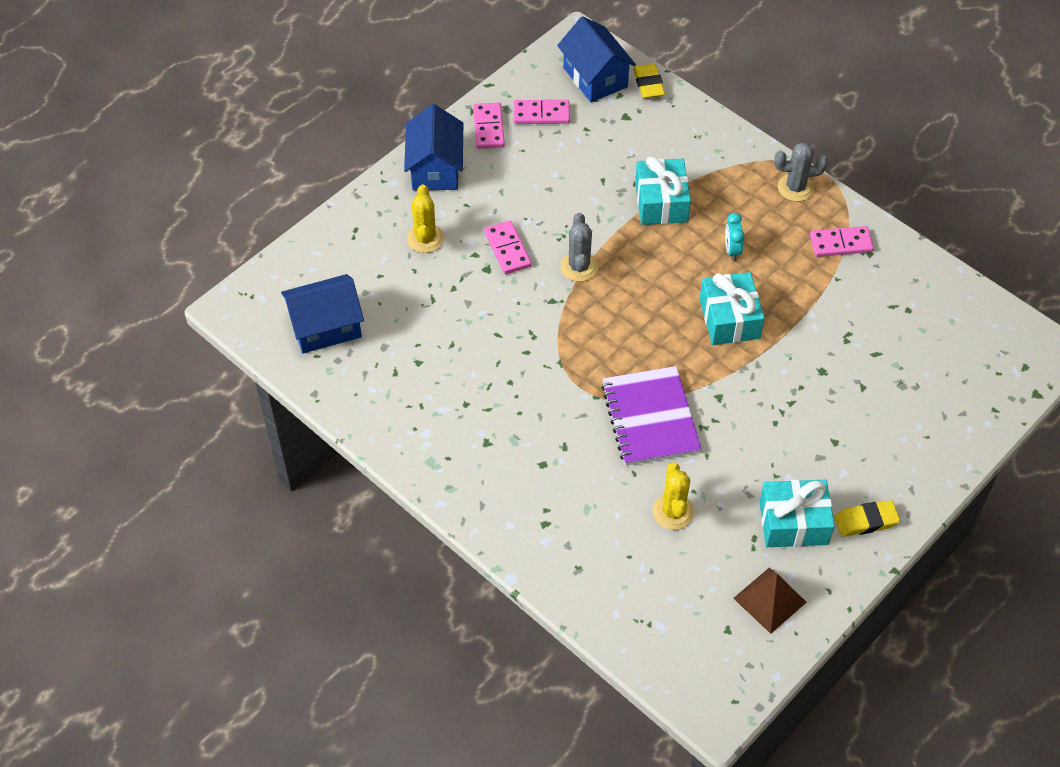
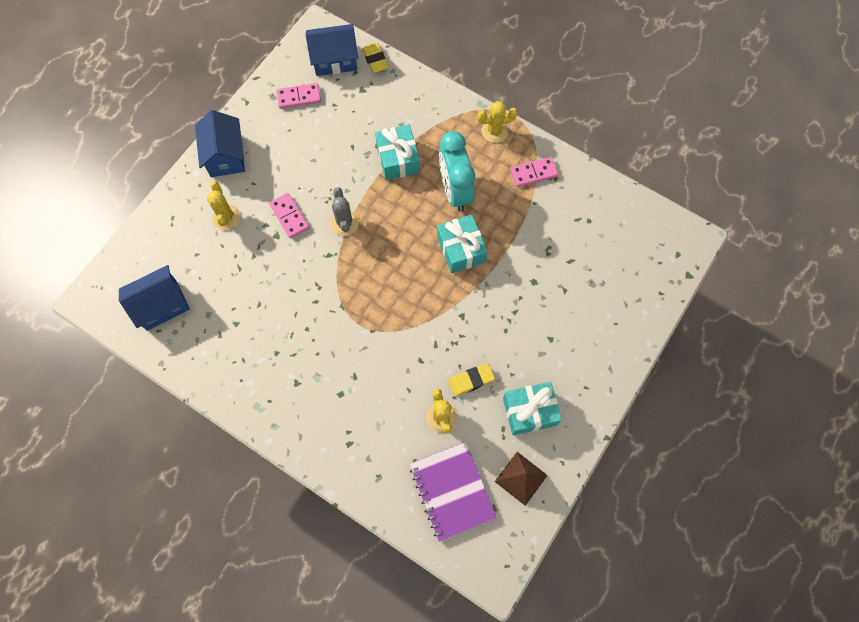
camera: 10 degrees left, 15 degrees up
pink domino [473,102,505,149] -> none
blue house [557,16,636,102] -> blue house turned 60 degrees counterclockwise [305,24,358,76]
purple notebook [601,366,702,466] -> purple notebook moved to [410,442,497,542]
turquoise clock [725,213,745,261] -> turquoise clock [439,131,475,212], size x2.30
grey cactus [774,142,828,201] -> yellow cactus [477,101,517,143]
yellow eraser [834,500,900,537] -> yellow eraser moved to [448,363,495,396]

